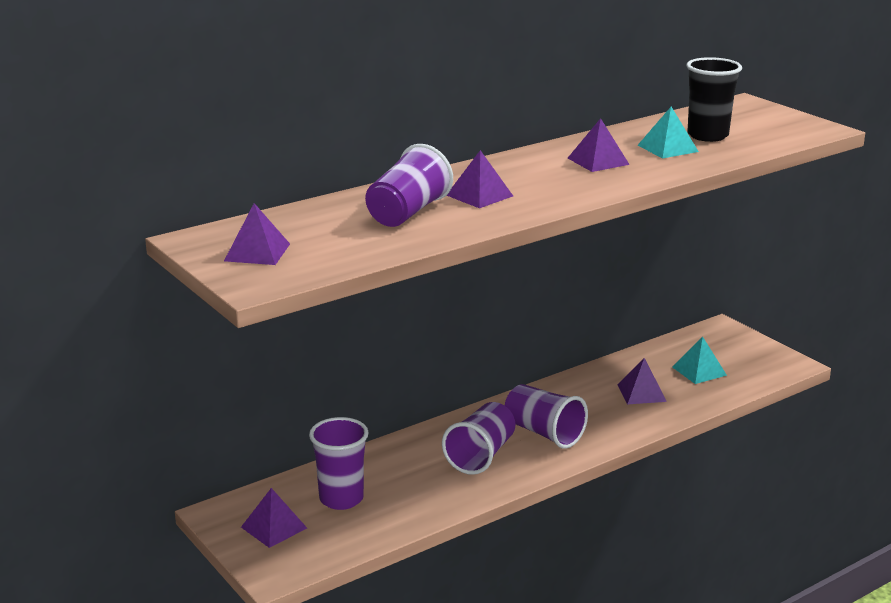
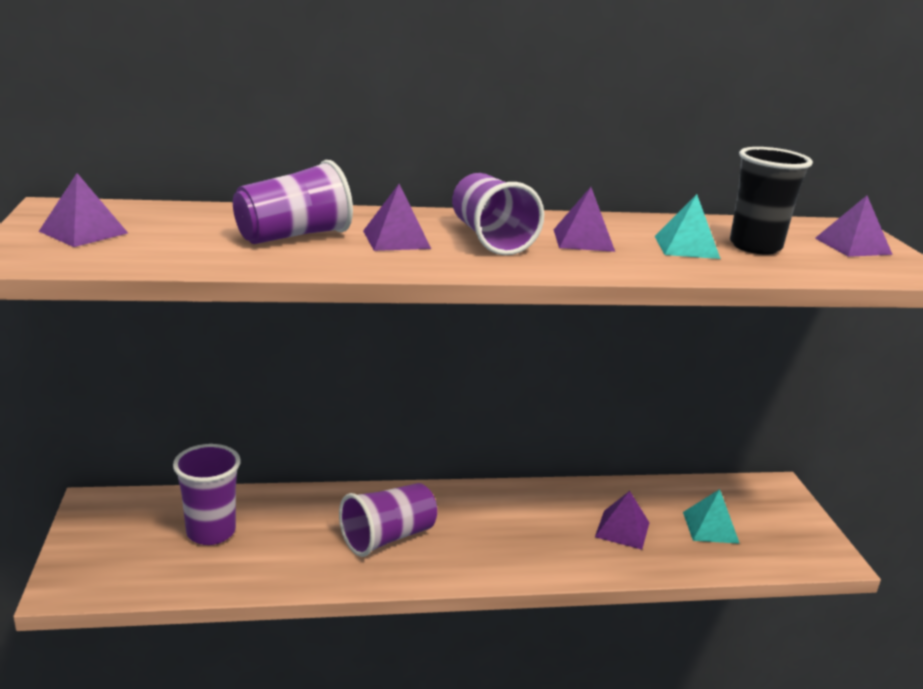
camera: 25 degrees right, 0 degrees up
purple pyramid [241,488,307,548] -> purple pyramid moved to [815,196,893,257]
purple cup [505,384,588,449] -> purple cup moved to [452,173,544,255]

